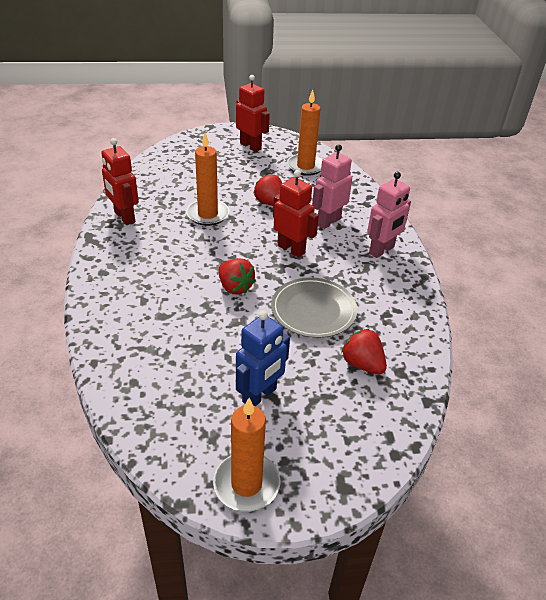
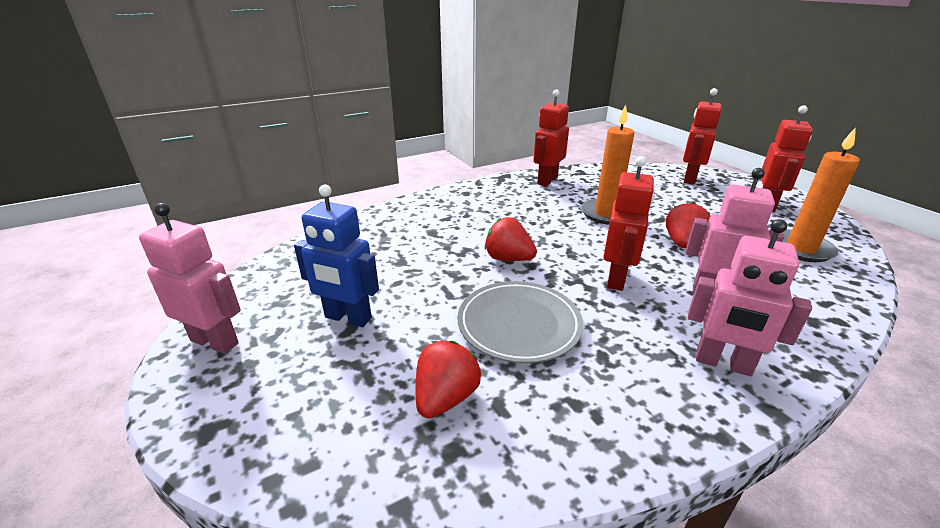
camera: 70 degrees right, 10 degrees down
orange candle [213,398,280,512] -> pink robot [139,203,241,354]
red strawberry [219,258,256,294] -> red strawberry turned 90 degrees clockwise [485,217,537,261]
none -> red robot [683,88,722,185]

